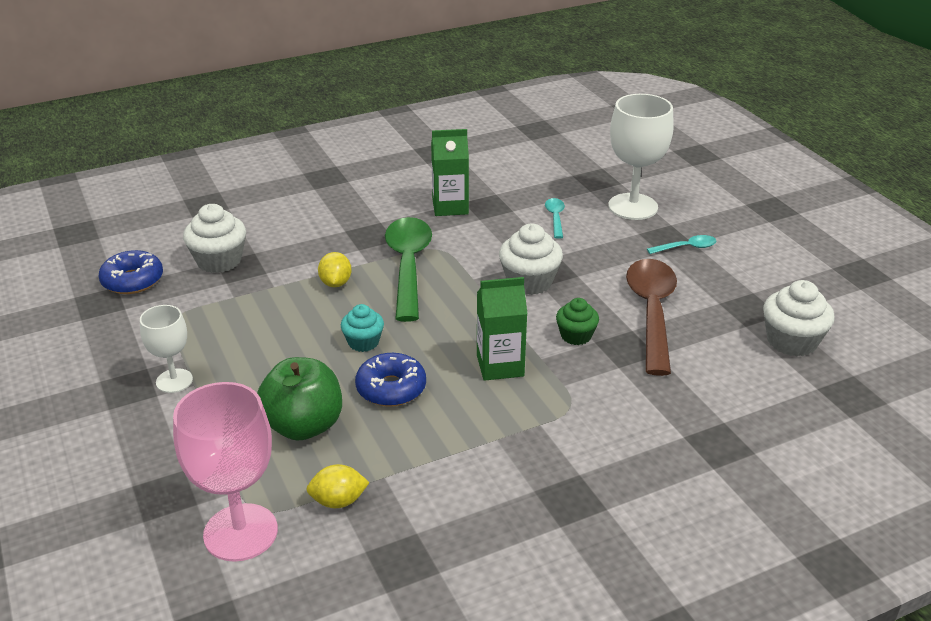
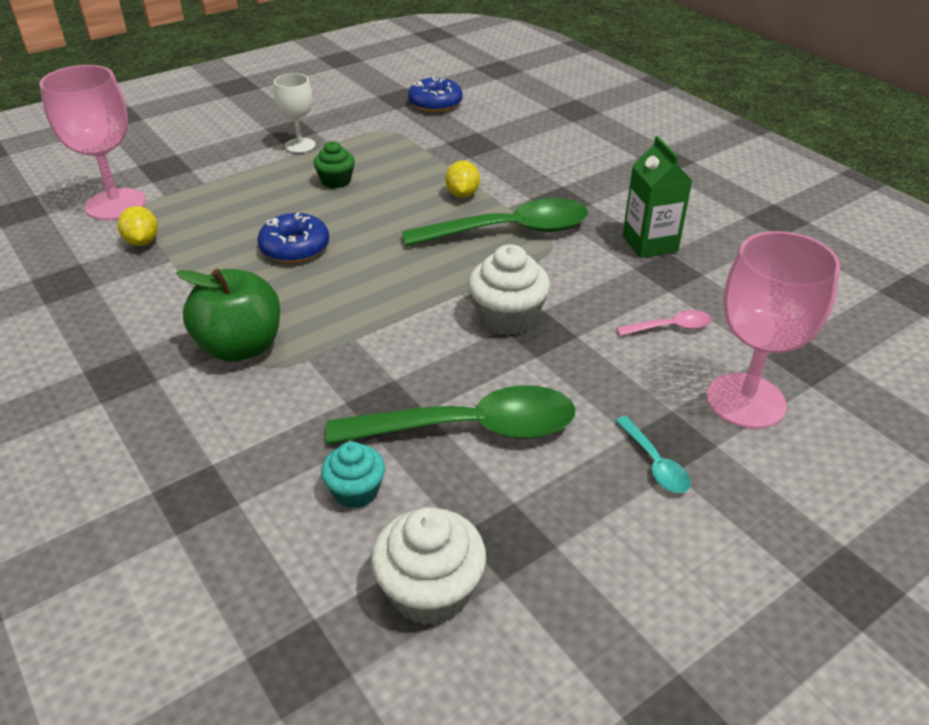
camera: 80 degrees right, 5 degrees up
white cupcake [183,204,246,273] -> none
green apple [257,357,342,441] -> green apple moved to [176,269,280,362]
yellow lemon [318,252,352,287] -> yellow lemon turned 75 degrees counterclockwise [445,161,480,198]
turquoise cupcake [341,304,384,352] -> turquoise cupcake moved to [321,441,385,509]
green carton [477,277,527,381] -> none
turquoise spoon [545,198,565,239] -> pink spoon [616,310,712,336]
green cupcake [556,298,599,345] -> green cupcake moved to [314,141,355,188]
white goblet [608,94,674,220] -> pink goblet [706,231,840,429]
brown spoon [626,259,677,376] -> green spoon [326,385,575,444]

